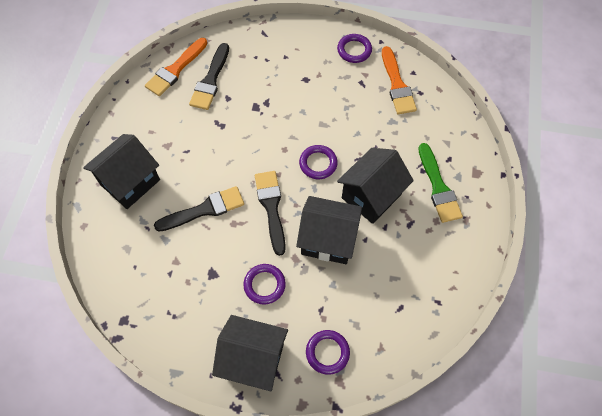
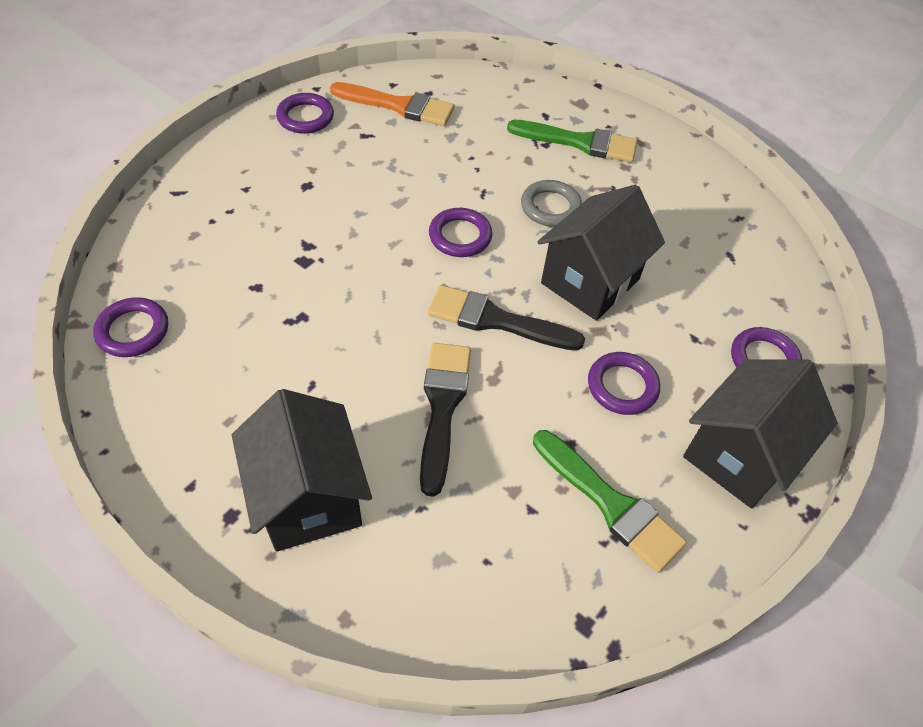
camera: 65 degrees left, 10 degrees down
orange brush [145,38,207,96] -> purple ring [93,297,168,357]
black brush [189,43,229,110] -> none
black house [337,148,414,224] -> grey ring [521,180,582,227]
none -> green brush [533,430,687,573]

